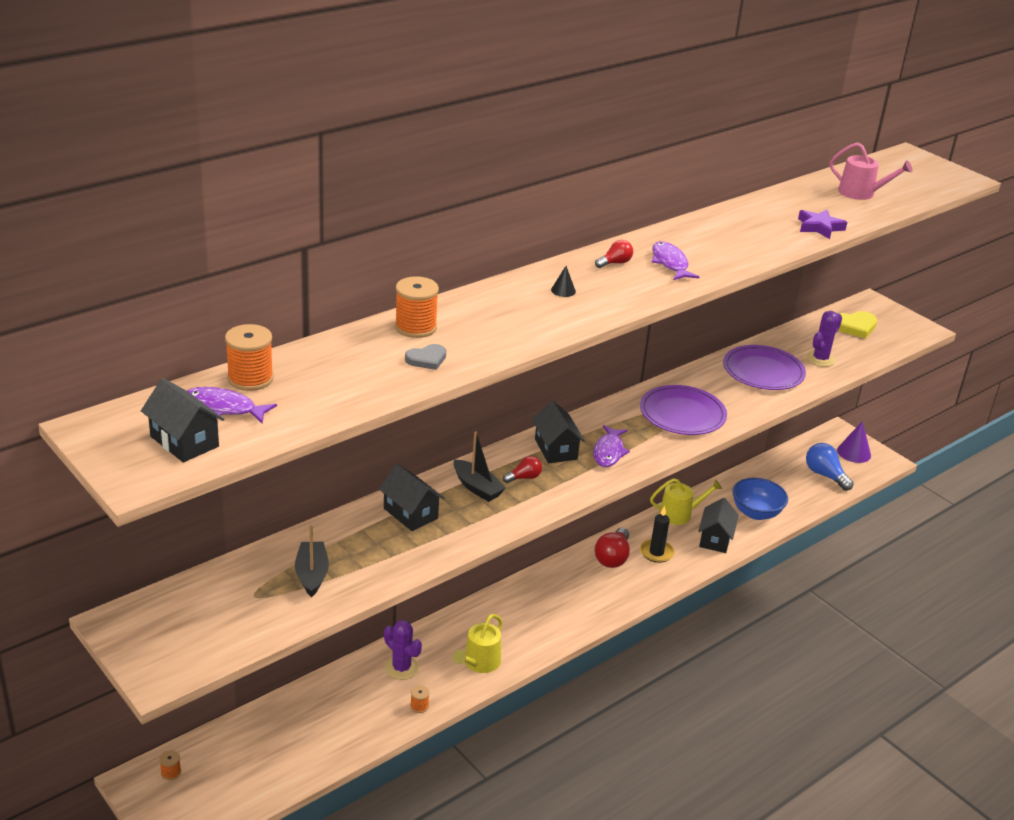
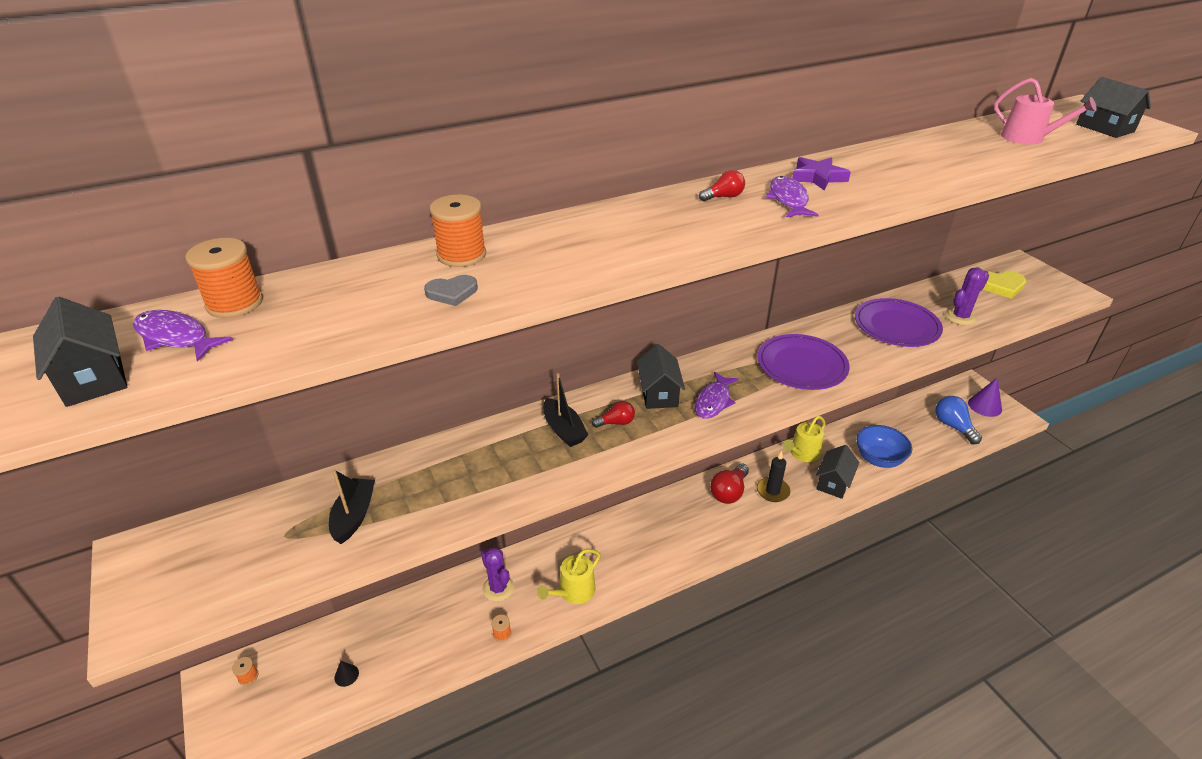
camera: 15 degrees right, 5 degrees up
black house [379,464,444,531] -> black house moved to [1076,77,1151,138]
black cone [551,266,576,297] -> black cone moved to [335,661,359,687]
yellow watering can [650,478,722,525] -> yellow watering can turned 135 degrees clockwise [783,416,826,462]
purple star [798,210,847,239] -> purple star moved to [792,157,851,191]

